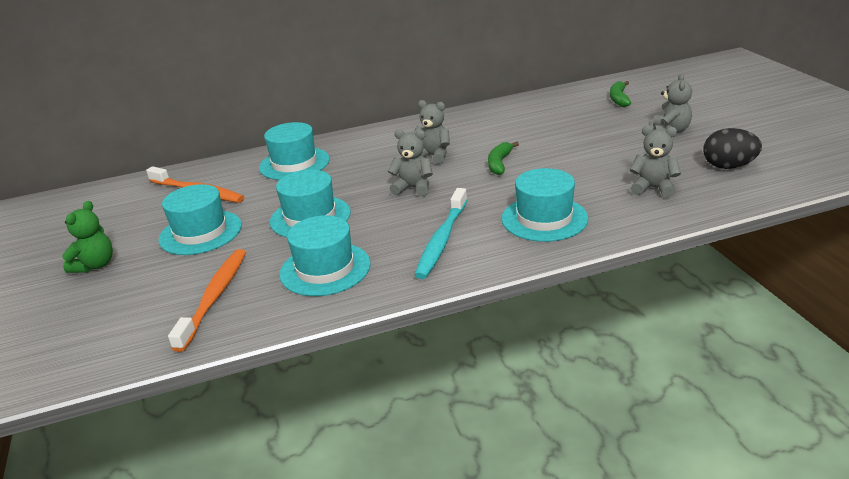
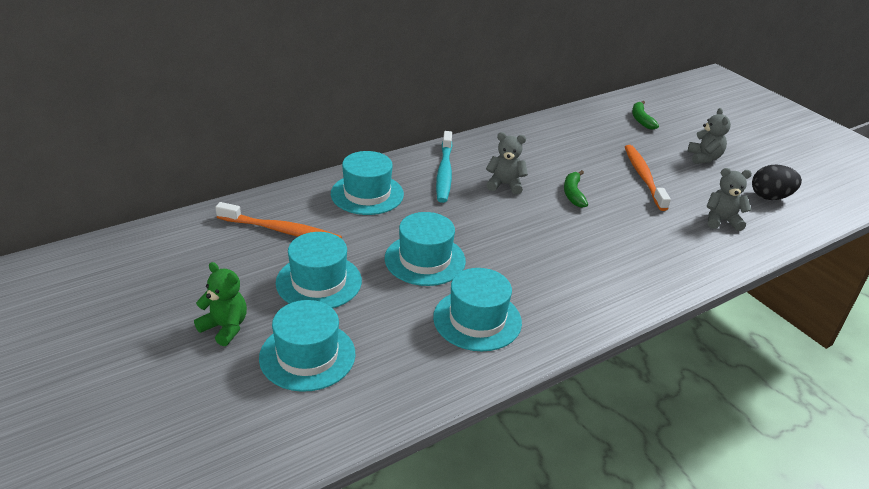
camera: 20 degrees left, 5 degrees up
green teddy bear [62,201,113,273] -> green teddy bear turned 60 degrees counterclockwise [194,262,247,346]
orange toothbrush [168,249,246,352] -> orange toothbrush moved to [625,145,671,211]
grey teddy bear [388,129,433,197] -> none
turquoise toothbrush [415,188,467,279] -> turquoise toothbrush moved to [436,131,452,203]
turquoise hat [502,168,589,242] -> turquoise hat moved to [259,300,355,392]

